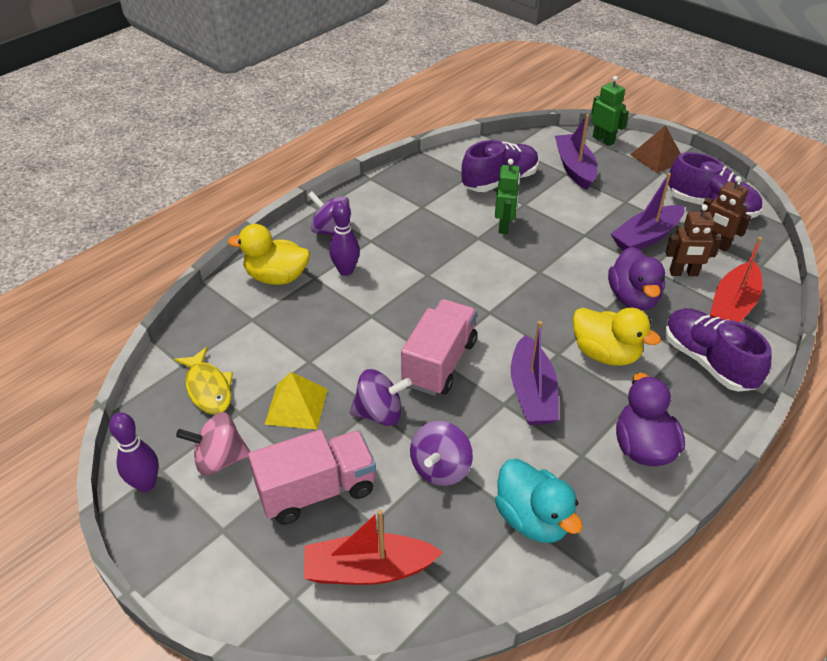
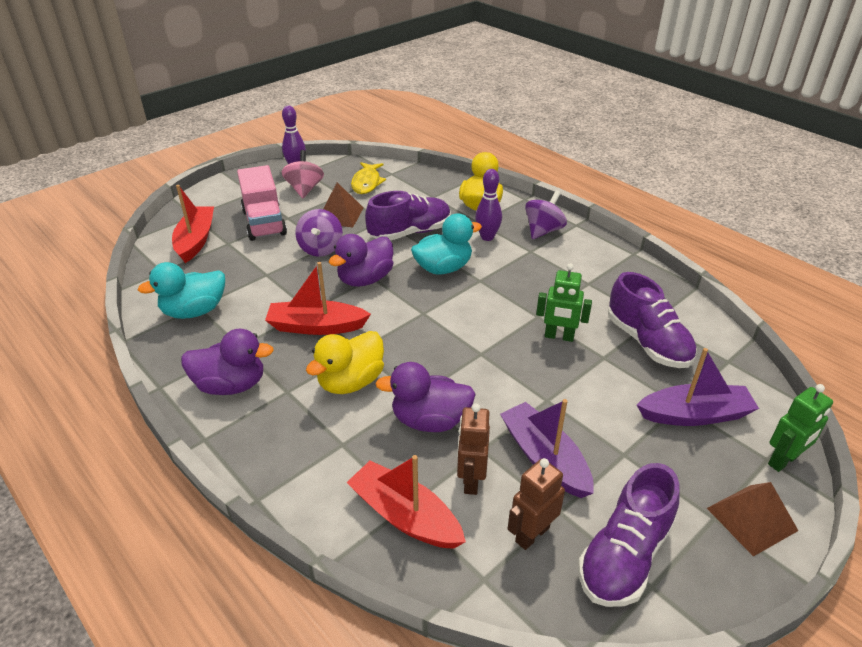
camera: 95 degrees right, 5 degrees down
yellow fish [174,347,233,415] -> yellow fish turned 60 degrees counterclockwise [351,162,386,194]
yellow pyramid [264,372,327,430] -> brown pyramid [323,182,364,227]
pink truck [401,299,477,396] -> purple duck [329,234,393,287]
purple spinning top [410,421,473,486] -> none
purple boat [511,321,559,425] -> red boat [265,262,371,335]
purple shoe [665,308,772,392] -> purple shoe moved to [365,191,451,241]
none -> turquoise duck [411,214,482,275]

